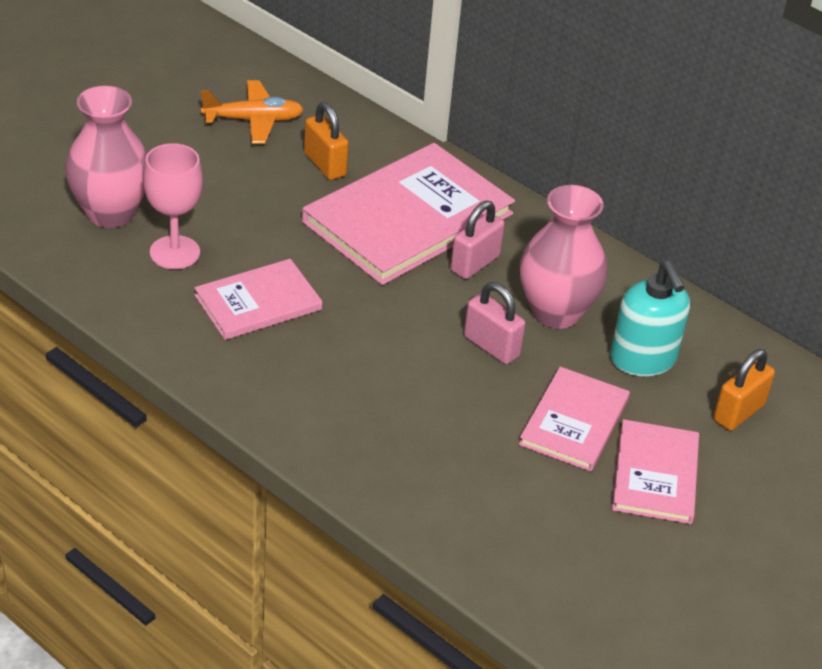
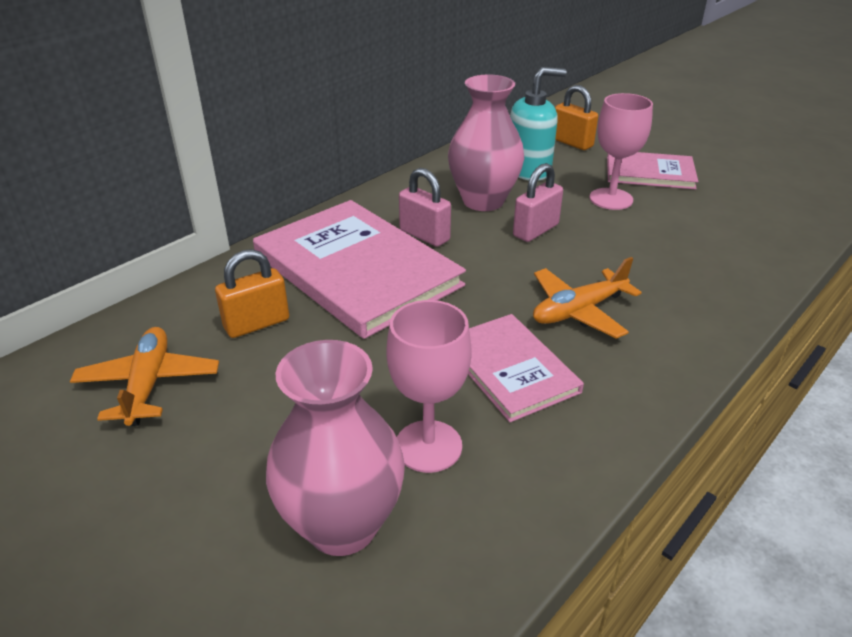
camera: 85 degrees left, 5 degrees down
pink book [519,367,630,471] -> pink goblet [589,93,653,210]
none -> orange plane [533,257,642,339]

